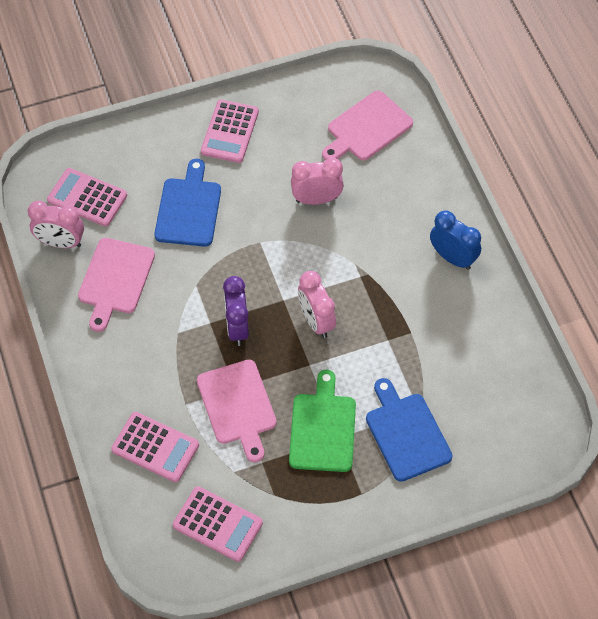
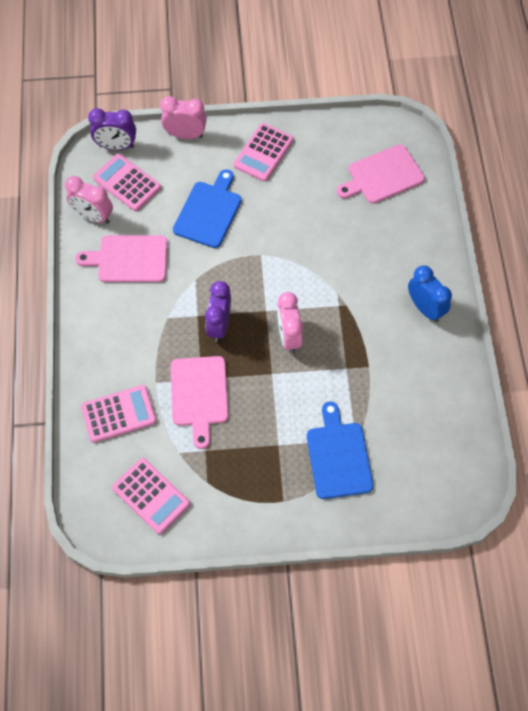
camera: 15 degrees right, 5 degrees up
pink cutting board [78,238,155,332] -> pink cutting board turned 60 degrees clockwise [75,235,168,282]
pink calculator [111,412,199,482] -> pink calculator turned 60 degrees counterclockwise [81,385,156,443]
green cutting board [289,370,356,472] -> none
pink clock [291,158,344,205] -> pink clock moved to [160,96,207,139]
none -> purple clock [88,108,136,150]

